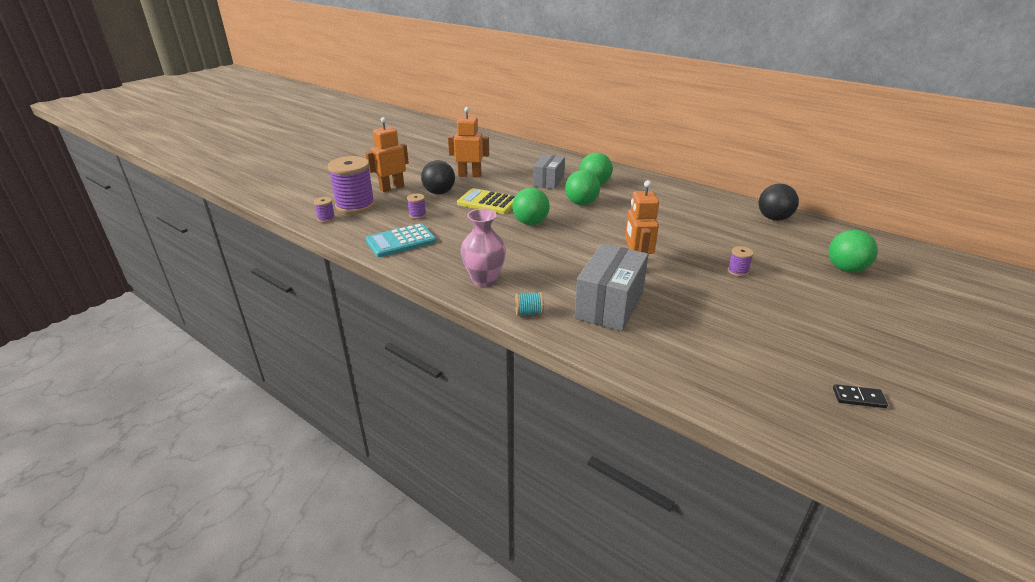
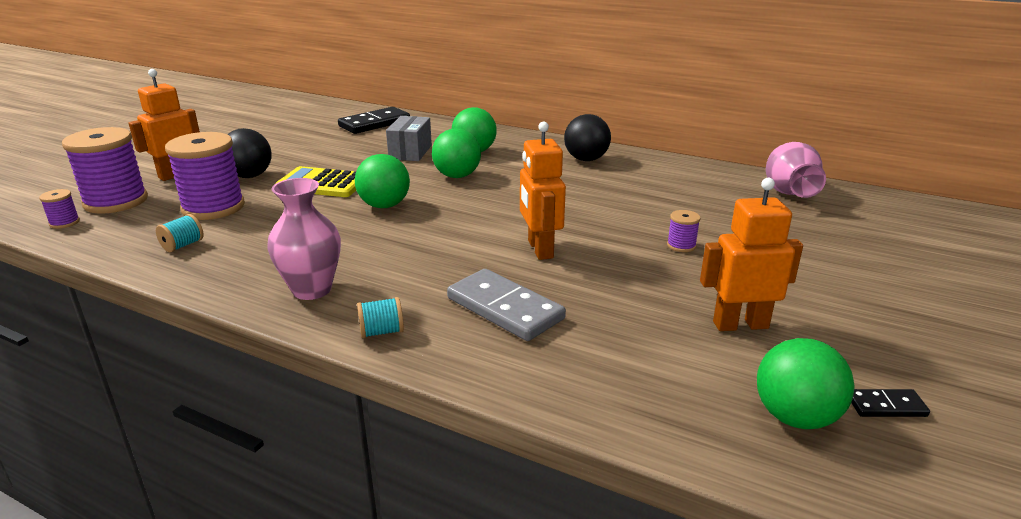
camera: 10 degrees left, 5 degrees down
turquoise calculator [366,223,436,257] -> turquoise spool [156,214,203,252]
purple spool [407,194,426,219] -> purple spool [165,132,245,220], size x2.32
orange robot [448,107,489,177] -> orange robot moved to [700,178,803,331]
grey box [574,244,648,332] -> grey domino [447,269,566,341]
black ball [758,184,799,221] -> black ball moved to [564,114,611,161]
green ball [829,230,878,272] -> green ball moved to [757,338,854,429]
none -> black domino [338,107,410,134]
none -> pink vase [766,142,826,198]

